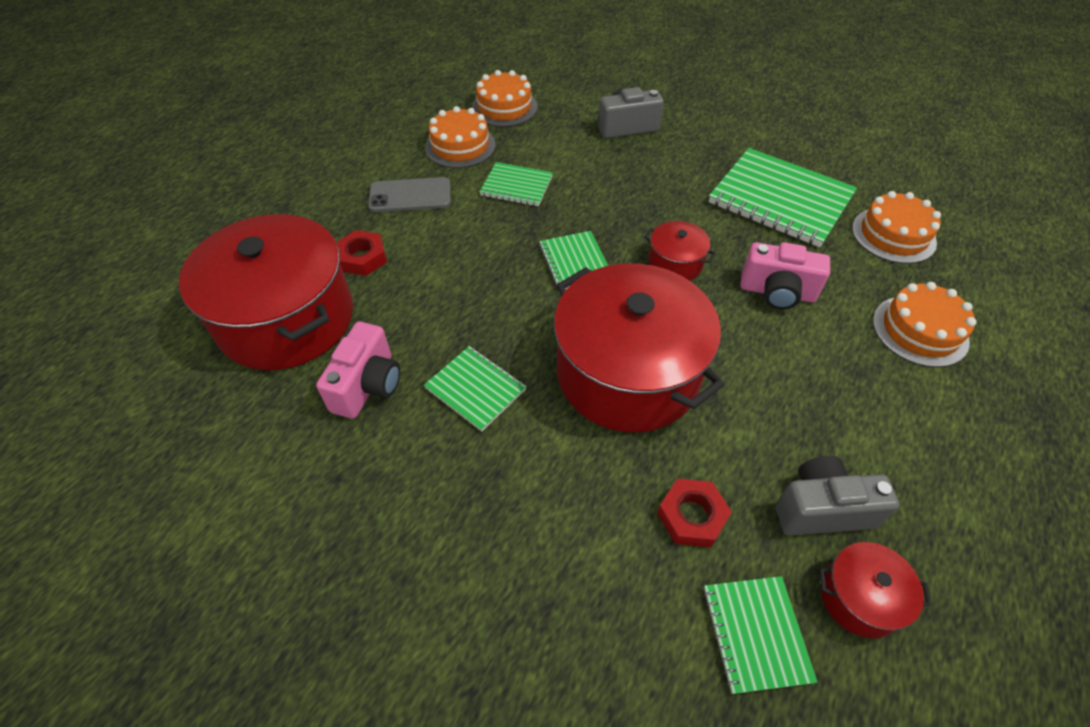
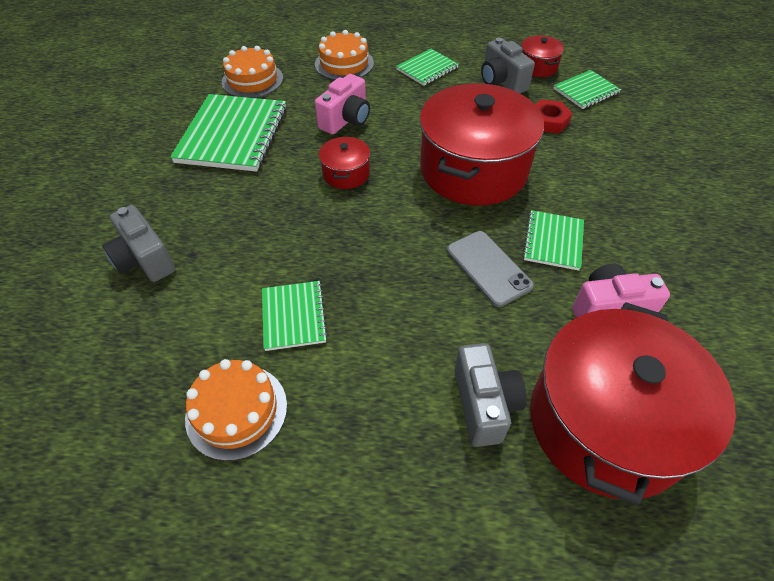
camera: 115 degrees left, 0 degrees up
red nut [337,230,387,276] -> grey camera [454,343,527,447]
grey phone [368,177,451,212] -> grey phone moved to [447,231,534,307]
orange cake [472,70,538,127] -> none
green notebook [539,231,608,289] -> green notebook moved to [396,49,459,86]
pink camera [740,242,830,310] -> pink camera turned 45 degrees clockwise [315,74,370,134]

